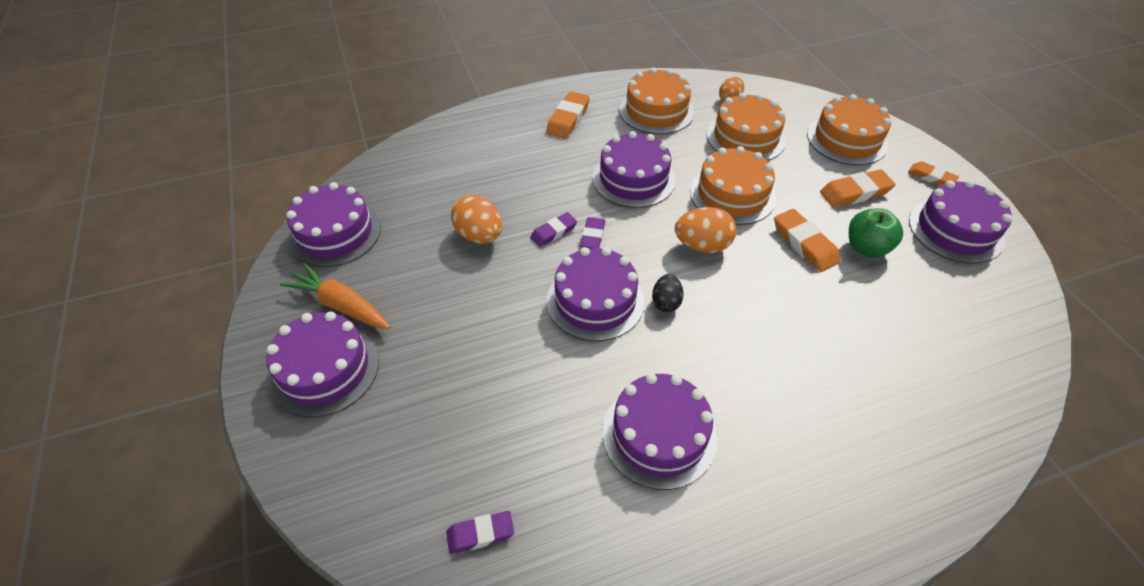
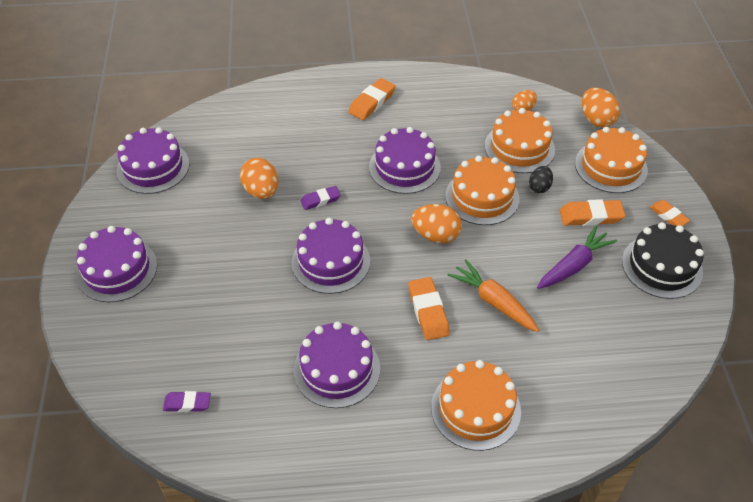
camera: 15 degrees right, 0 degrees up
orange carrot [280,263,390,329] -> orange carrot moved to [448,259,539,332]
purple eraser [580,217,605,248] -> none
orange cake [619,67,694,134] -> orange cake moved to [431,360,521,451]
black egg [652,274,684,312] -> black egg moved to [529,166,553,193]
orange eraser [774,209,840,272] -> orange eraser moved to [408,277,450,340]
green apple [849,209,903,258] -> purple carrot [537,226,617,289]
purple cake [909,180,1012,264] -> black cake [622,222,704,299]
none -> orange egg [582,88,620,128]

